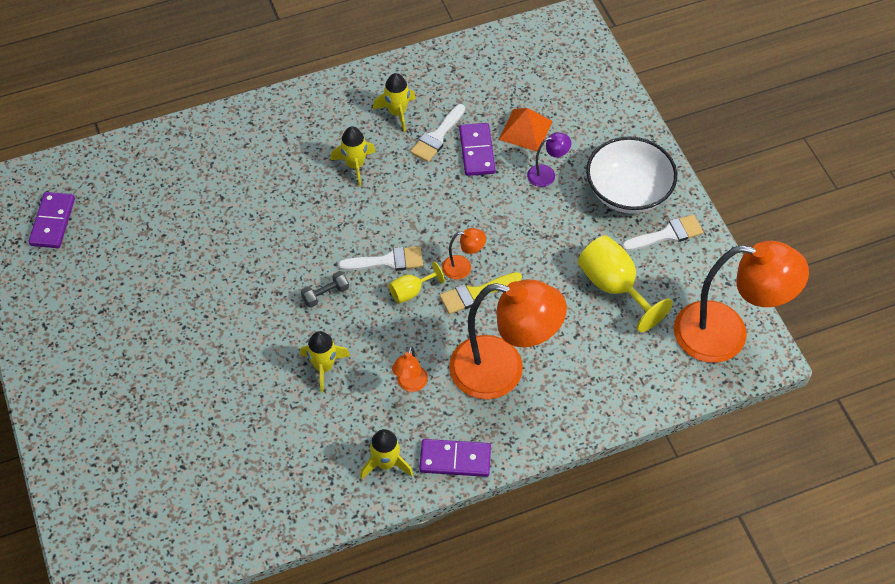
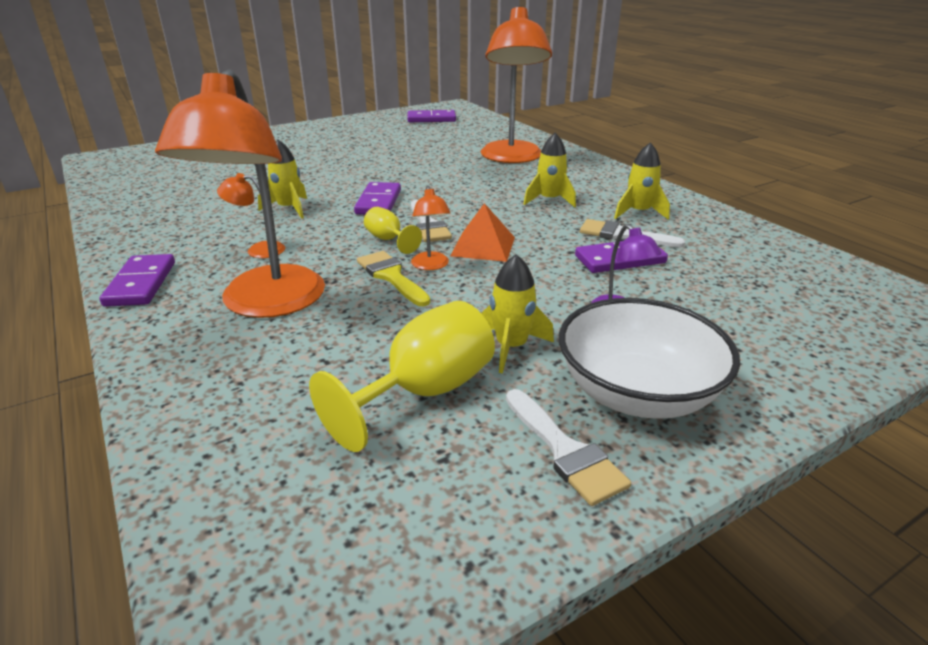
camera: 80 degrees right, 25 degrees down
grey dumbbell [301,271,349,308] -> purple domino [354,182,401,215]
yellow rocket [360,429,413,479] -> yellow rocket moved to [481,254,554,373]
orange pyramid [499,108,553,152] -> orange pyramid moved to [451,203,515,262]
orange lamp [674,241,809,363] -> orange lamp moved to [481,7,552,163]

